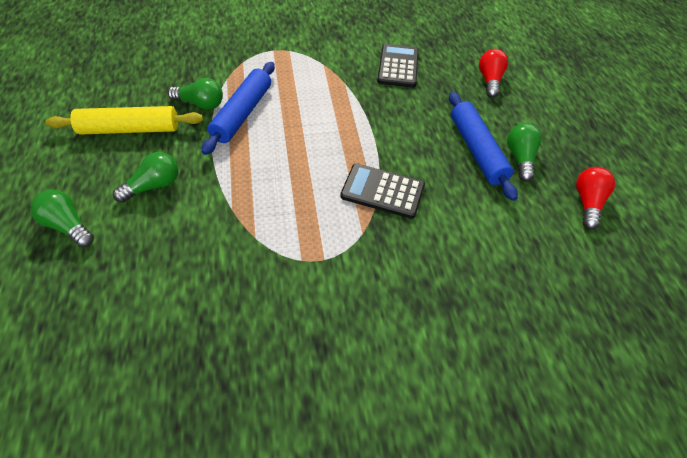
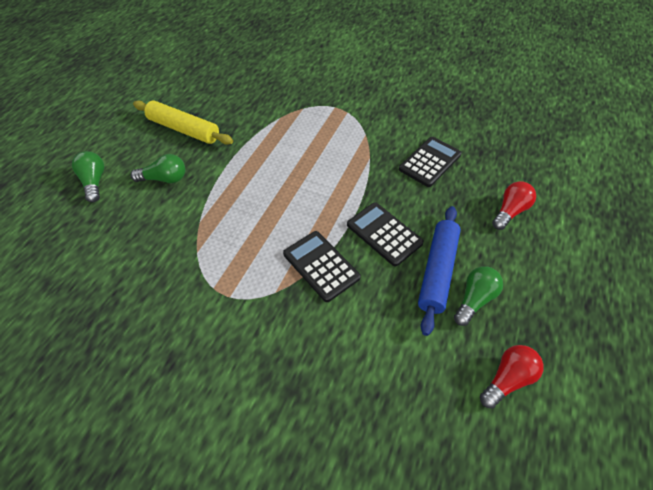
camera: 35 degrees right, 0 degrees up
green light bulb [168,78,223,110] -> none
blue rolling pin [201,62,275,155] -> none
none -> black calculator [347,202,424,266]

